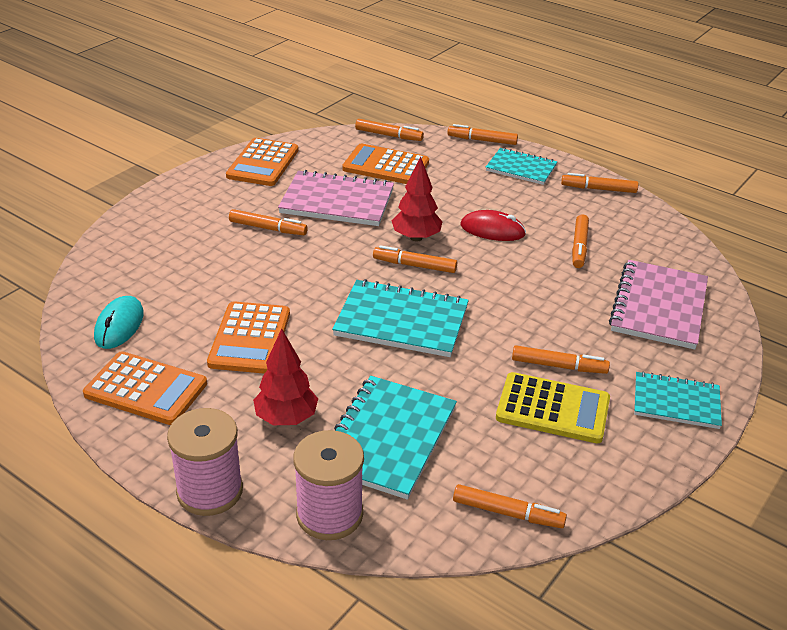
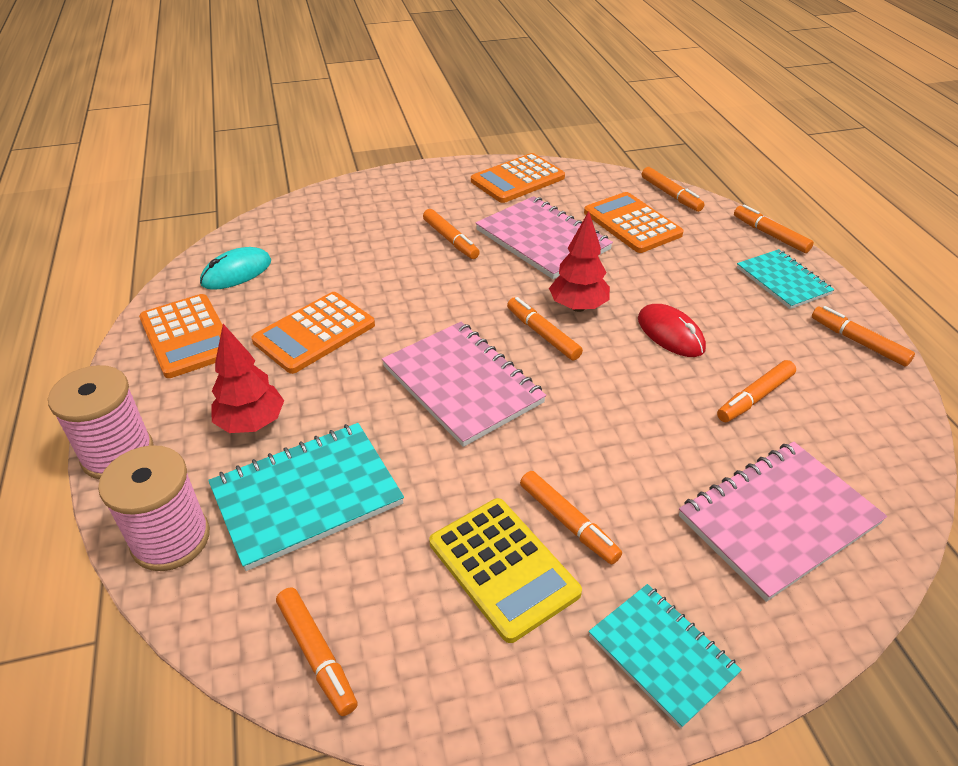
camera: 40 degrees right, 5 degrees up
turquoise notebook [332,279,469,357] -> pink notebook [382,322,546,447]

